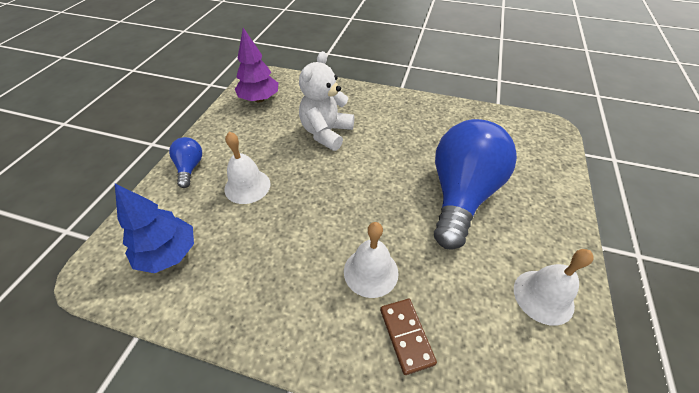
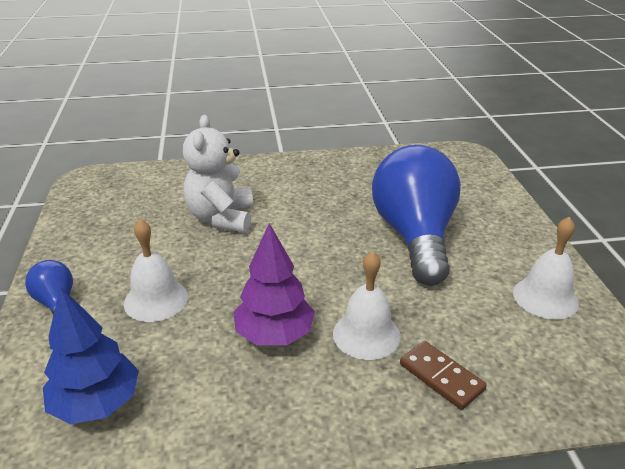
camera: 25 degrees left, 15 degrees down
purple tree [235,28,278,103] -> purple tree moved to [233,223,315,345]

